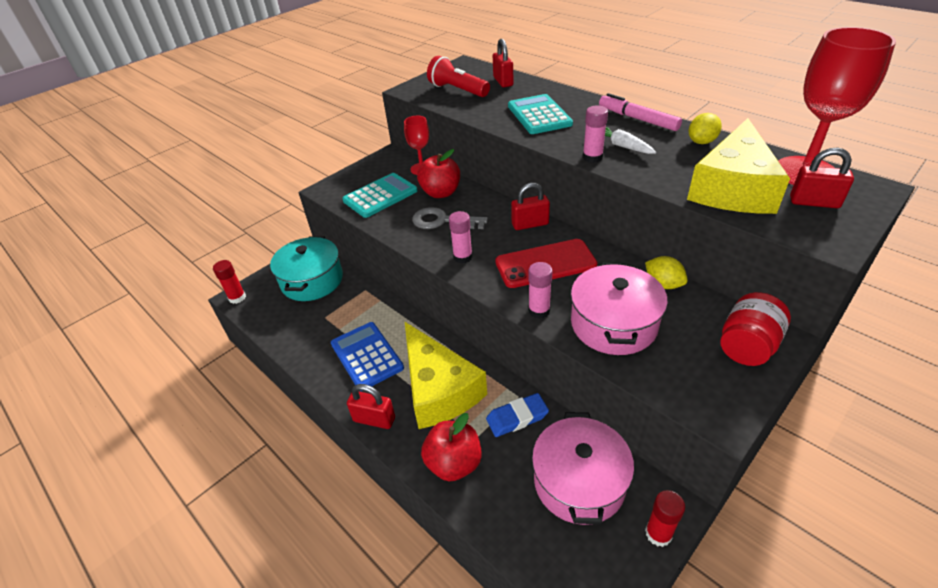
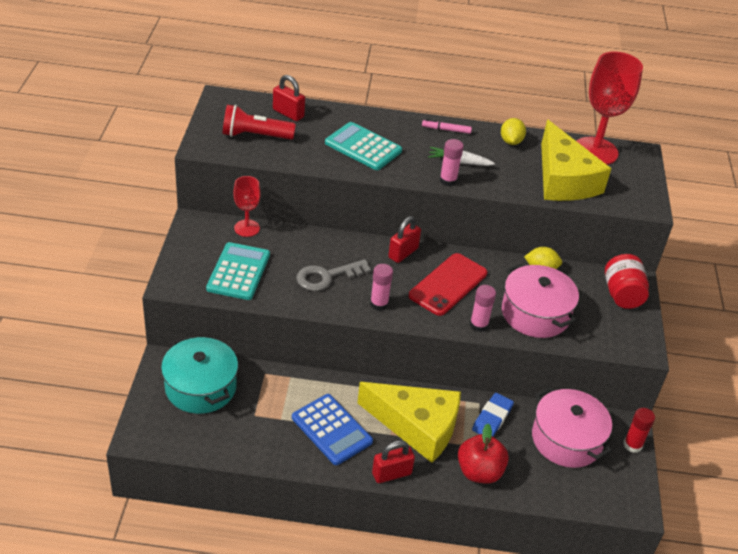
camera: 45 degrees left, 0 degrees up
red glue stick [213,260,246,304] -> none
blue calculator [331,322,404,387] -> blue calculator turned 150 degrees counterclockwise [292,394,373,465]
red apple [417,149,460,198] -> none
pink marker [599,93,682,131] -> pink marker [422,119,472,134], size x0.61
red padlock [790,147,854,208] -> none

